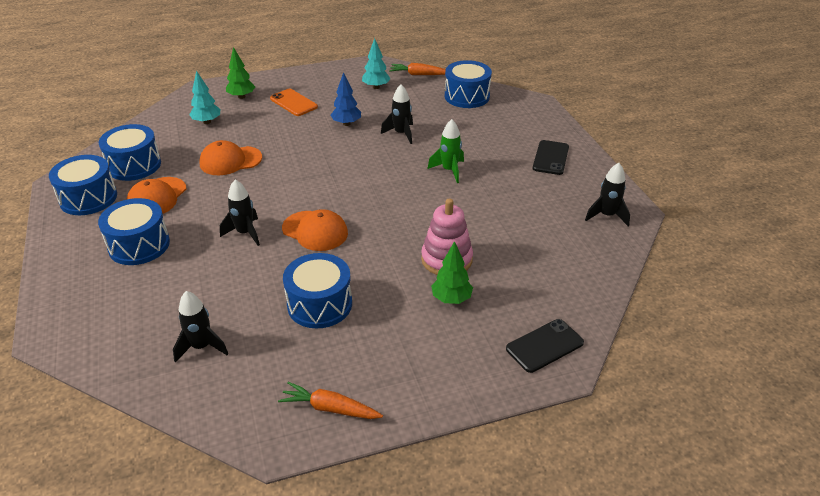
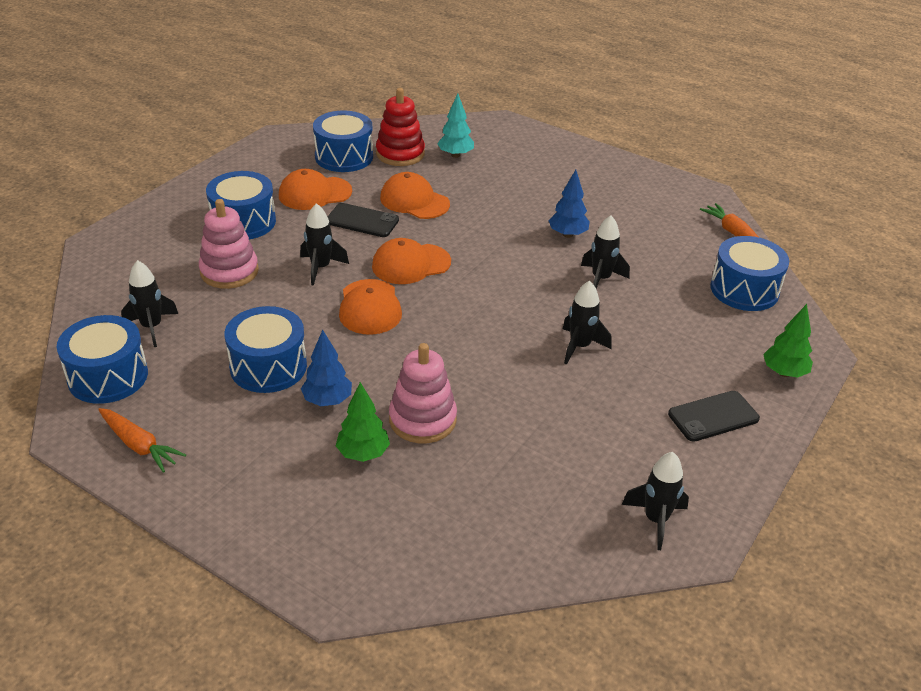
camera: 50 degrees right, 0 degrees up
blue drum [49,155,117,215] -> blue drum moved to [57,315,148,404]
green tree [226,47,255,99] -> green tree moved to [763,304,813,378]
orange phone [270,89,318,116] -> none
orange carrot [278,382,383,419] -> orange carrot turned 150 degrees clockwise [98,408,186,473]
turquoise tree [362,38,391,89] -> none
green rocket [428,119,464,183] -> black rocket [563,281,611,365]
black phone [506,319,584,373] -> black phone moved to [328,203,399,237]
none -> pink stacking toy [199,199,259,289]
none -> blue tree [301,330,352,406]
none -> orange cap [372,238,451,284]
none -> red stacking toy [376,88,425,166]

